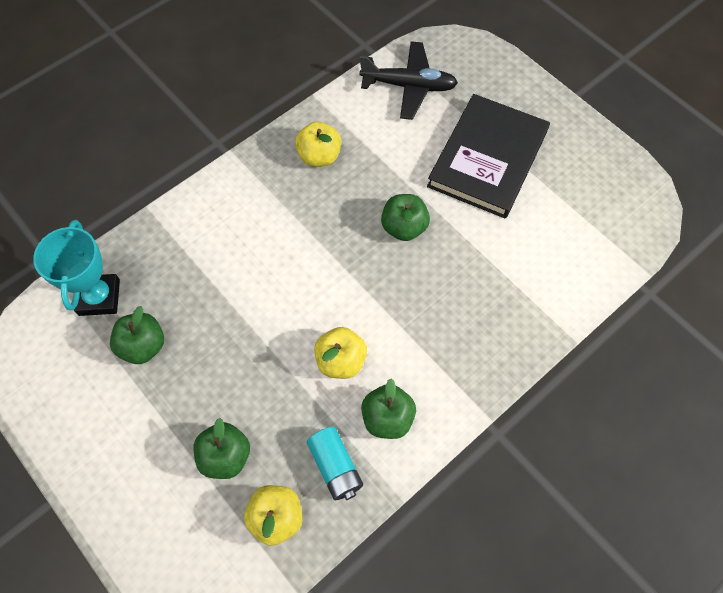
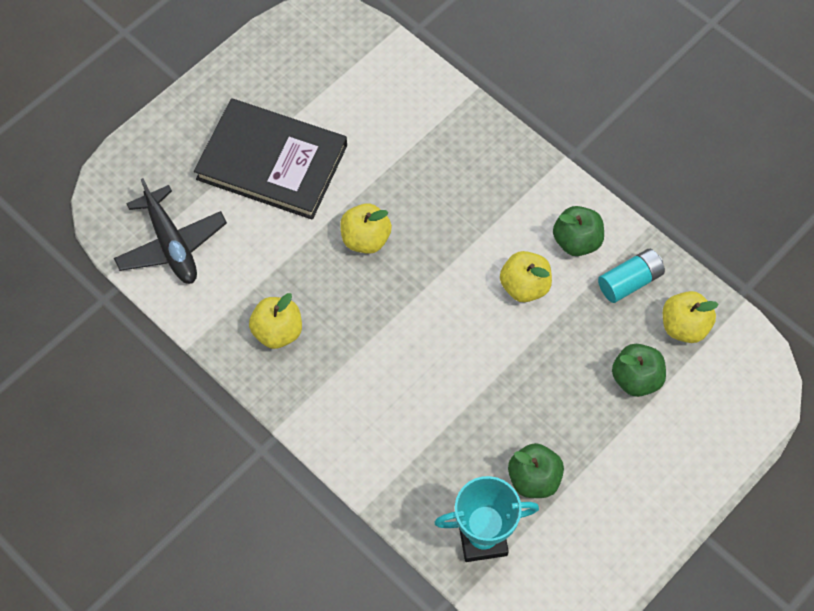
camera: 95 degrees left, 0 degrees up
black plane [359,41,458,120] -> black plane turned 150 degrees clockwise [114,178,227,284]
green apple [381,194,430,241] -> yellow apple [340,203,392,254]

